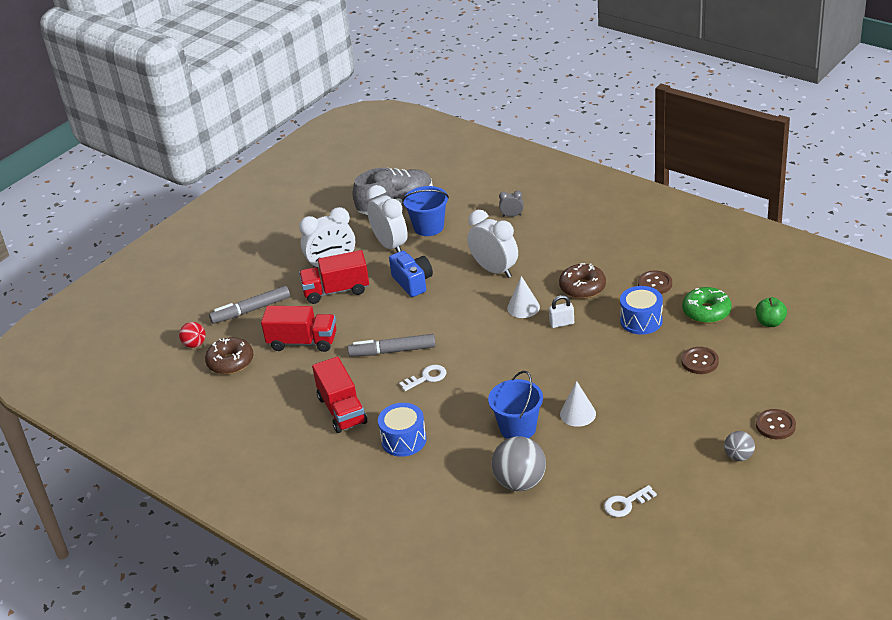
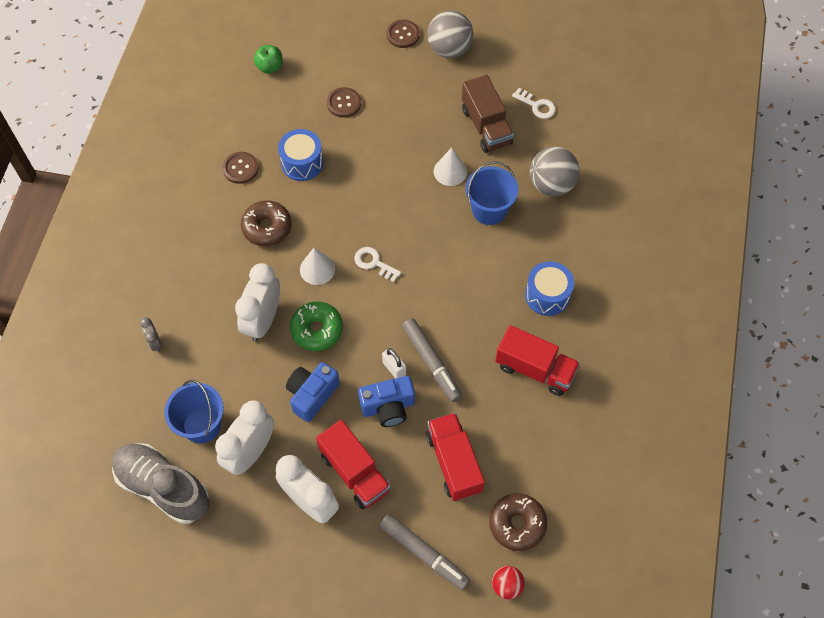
camera: 120 degrees left, 25 degrees up
red truck [312,357,367,433] -> red truck turned 75 degrees clockwise [495,325,580,396]
white key [399,365,446,391] -> white key moved to [355,247,401,282]
white padlock [549,295,574,328] -> white padlock moved to [382,348,406,378]
green donut [682,287,732,324] -> green donut moved to [290,301,343,351]
grey ball [724,431,755,461] -> grey ball [427,10,474,58], size x1.80
none -> blue camera [358,376,415,427]
none -> brown truck [462,75,514,153]

